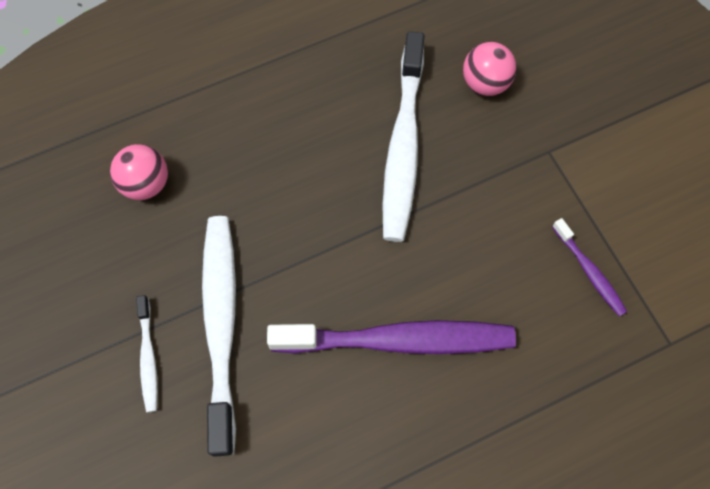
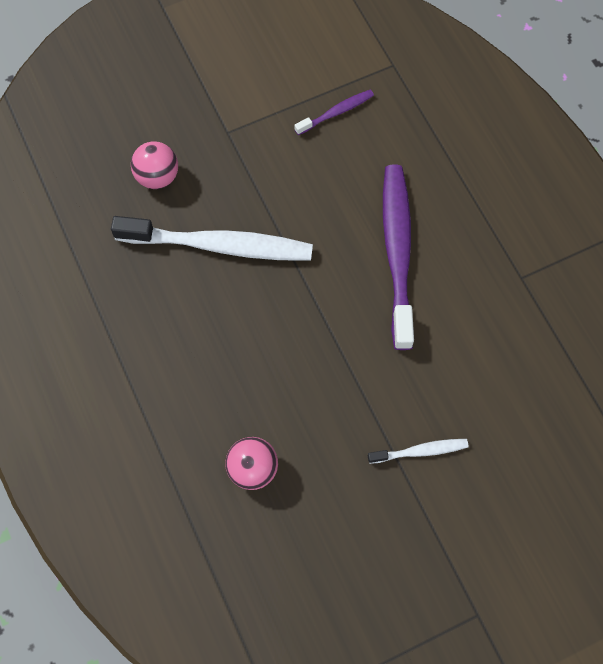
camera: 90 degrees left, 0 degrees up
white toothbrush [202,216,236,457] -> none

